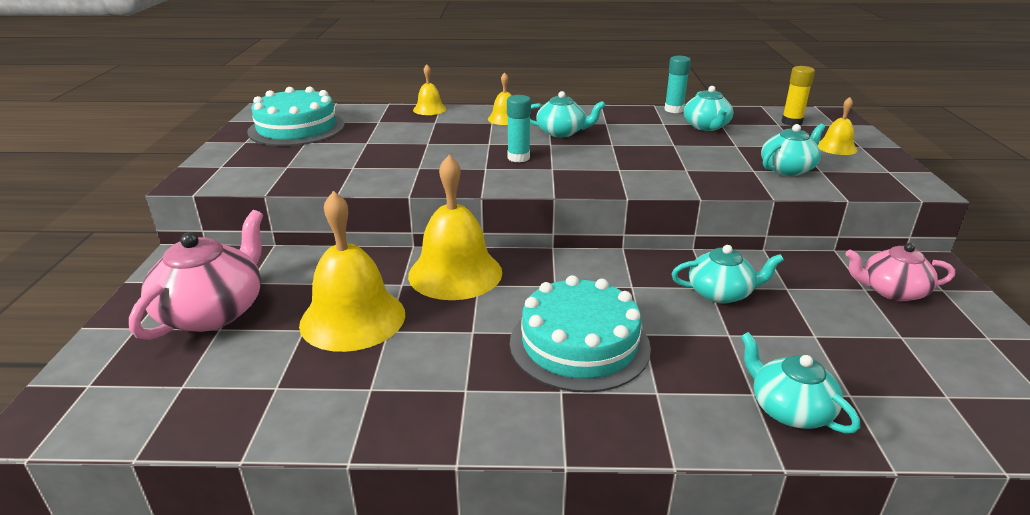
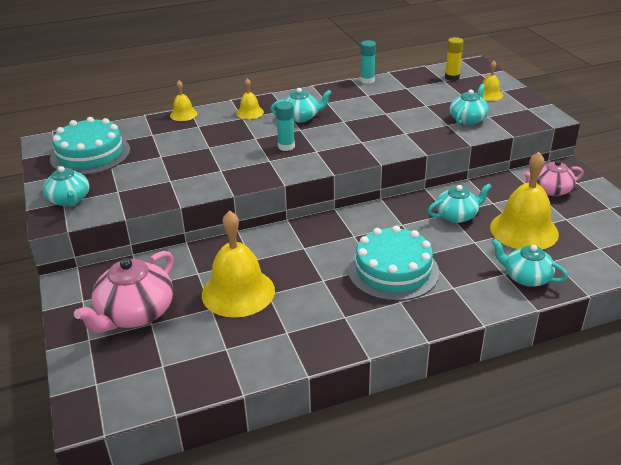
camera: 20 degrees left, 5 degrees up
pink teapot [129,210,263,340] -> pink teapot turned 150 degrees counterclockwise [74,251,173,333]
yellow bell [408,155,502,300] -> yellow bell moved to [490,152,559,250]
turquoise teapot [684,86,733,131] -> turquoise teapot moved to [43,166,89,206]

